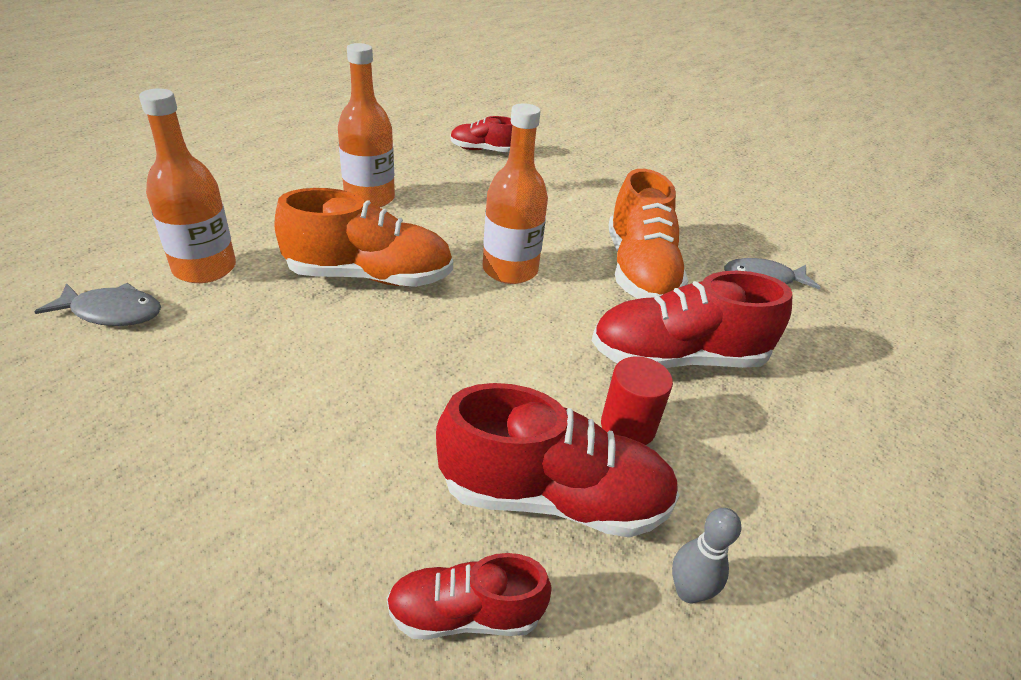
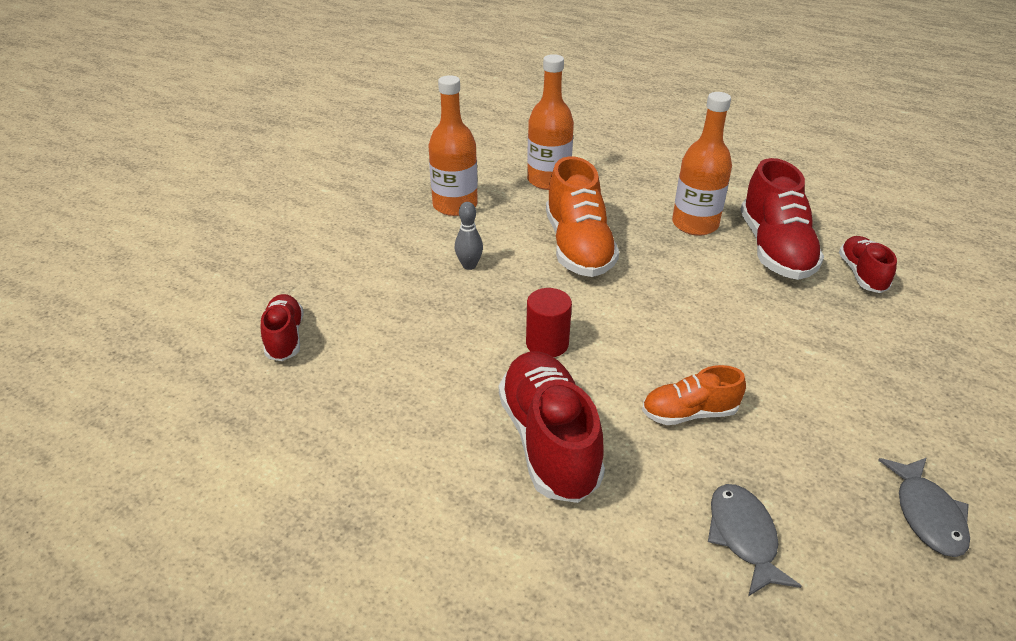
camera: 85 degrees right, 0 degrees up
grey fish [34,283,161,326] -> grey fish moved to [878,457,970,557]
red shoe [436,383,680,538] -> red shoe moved to [740,158,824,280]
orange bottle [483,103,548,284] -> orange bottle moved to [429,75,478,216]
red cylinder [601,356,673,445] -> red cylinder moved to [526,288,572,357]
orange shoe [608,169,688,299] -> orange shoe [642,365,746,425], size x0.57
grey bowling pin [672,508,741,603] -> grey bowling pin moved to [454,202,483,270]

